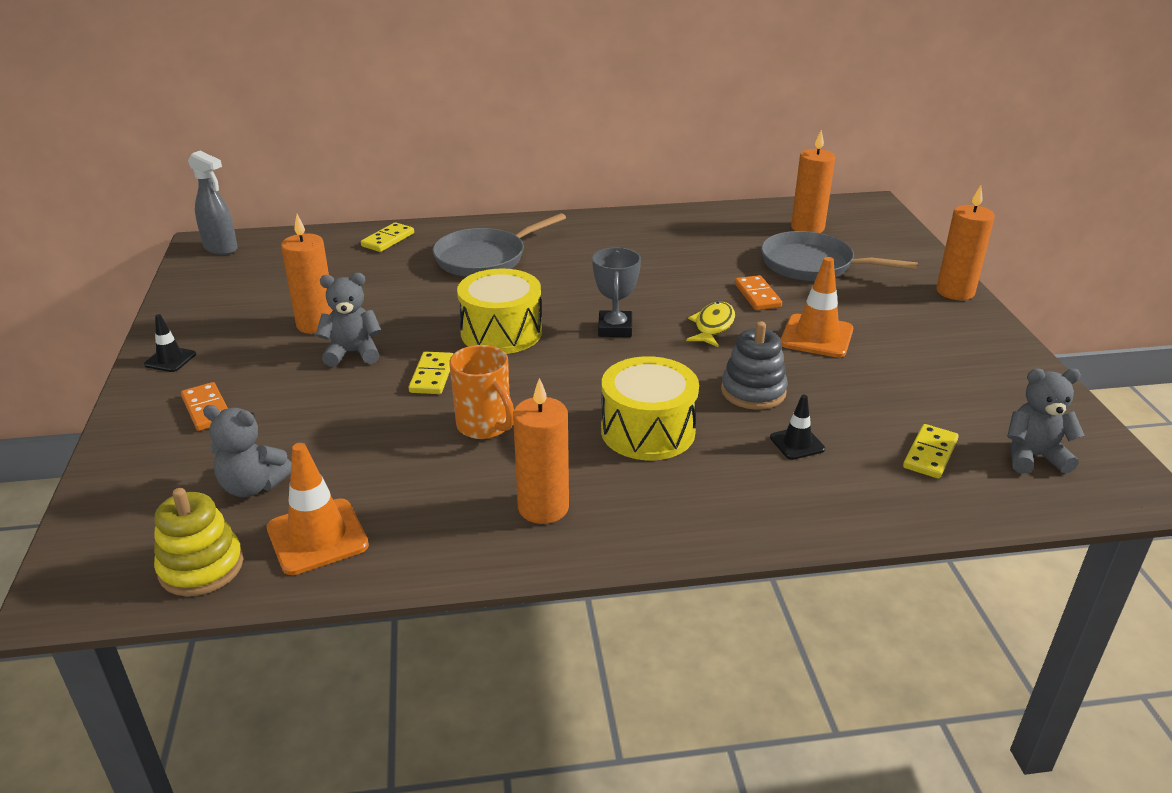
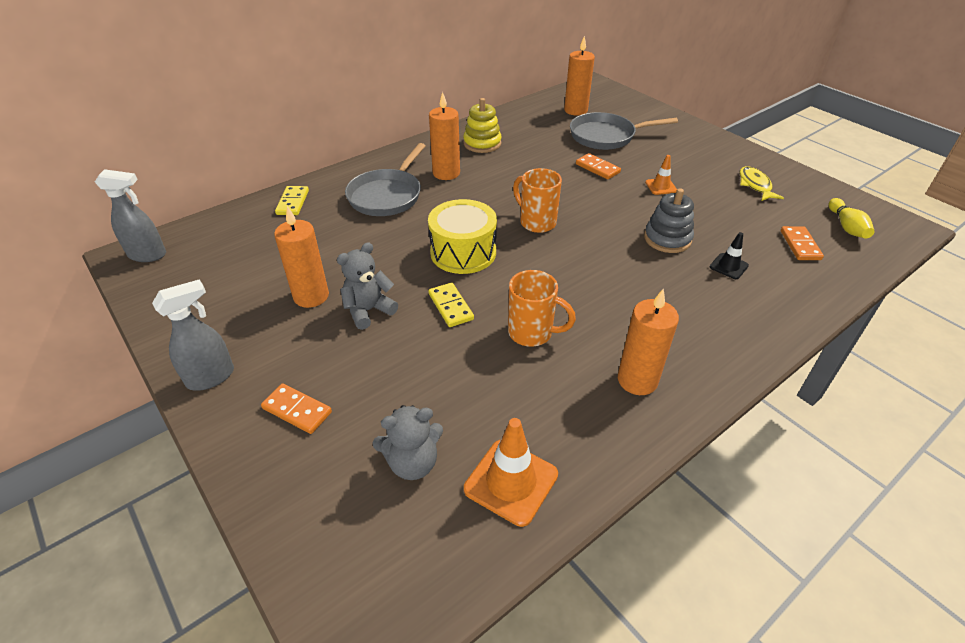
camera: 30 degrees left, 10 degrees up
black traffic cone [144,314,196,372] -> grey spray bottle [152,279,234,391]
yellow stacking toy [154,488,243,596] -> yellow stacking toy moved to [463,98,502,153]
grey trophy [592,247,641,337] -> orange mug [513,168,562,233]
yellow drum [601,356,699,460] -> none
yellow fish [686,302,735,347] -> yellow fish moved to [740,166,784,201]
orange traffic cone [781,257,853,358] -> orange traffic cone [645,155,677,195], size x0.57
yellow domino [903,424,959,479] -> orange domino [781,226,824,260]
orange candle [936,185,995,300] -> orange candle moved to [429,92,460,180]
grey teddy bear [1007,369,1085,474] -> yellow bowling pin [829,198,874,239]

